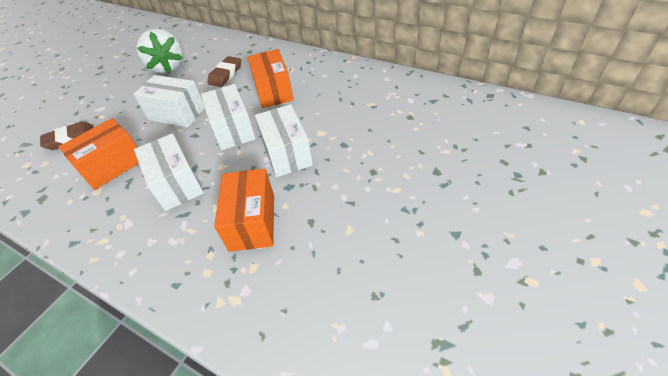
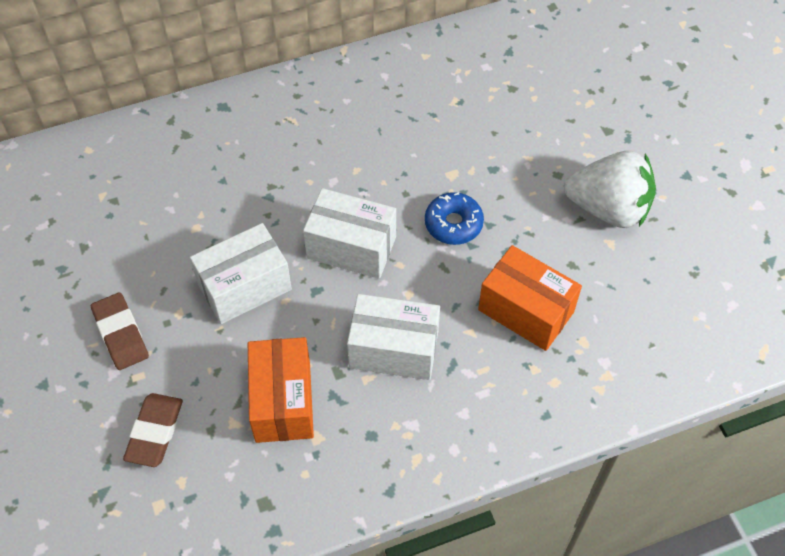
camera: 55 degrees left, 10 degrees up
white strawberry [136,28,183,73] -> white strawberry moved to [564,151,656,228]
brown eraser [207,56,241,87] -> brown eraser moved to [91,293,149,370]
orange box [248,49,294,108] -> none
white box [255,104,313,177] -> blue donut [425,192,484,245]

